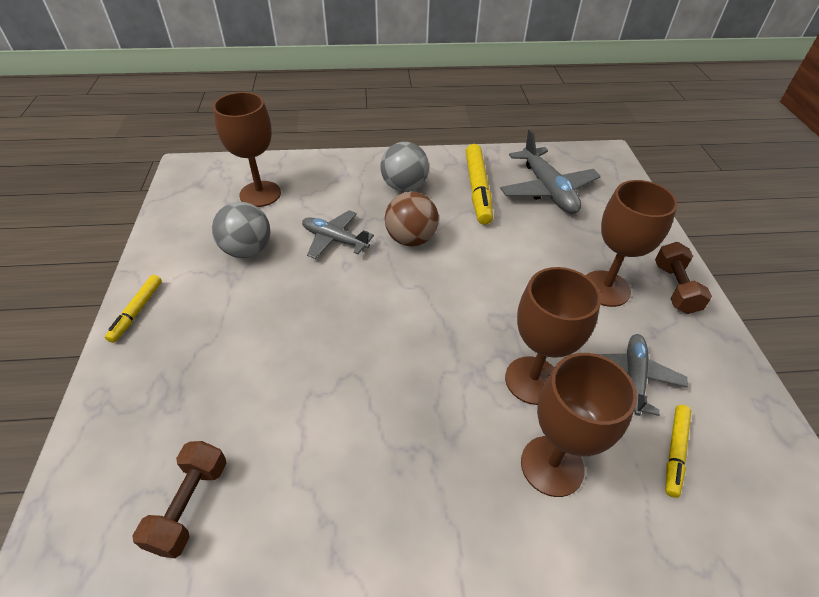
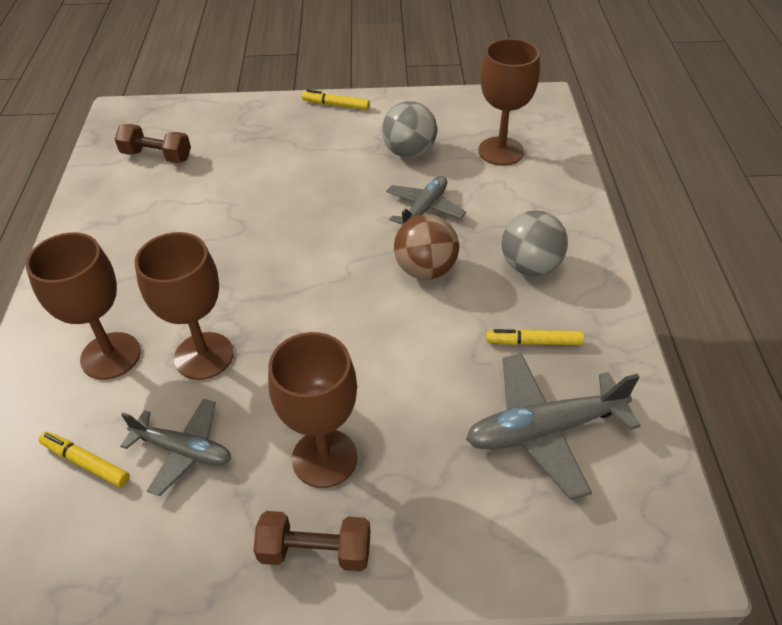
camera: 95 degrees right, 0 degrees up
yellow marker [466,144,493,225] -> yellow marker [486,329,584,345], size x0.57

